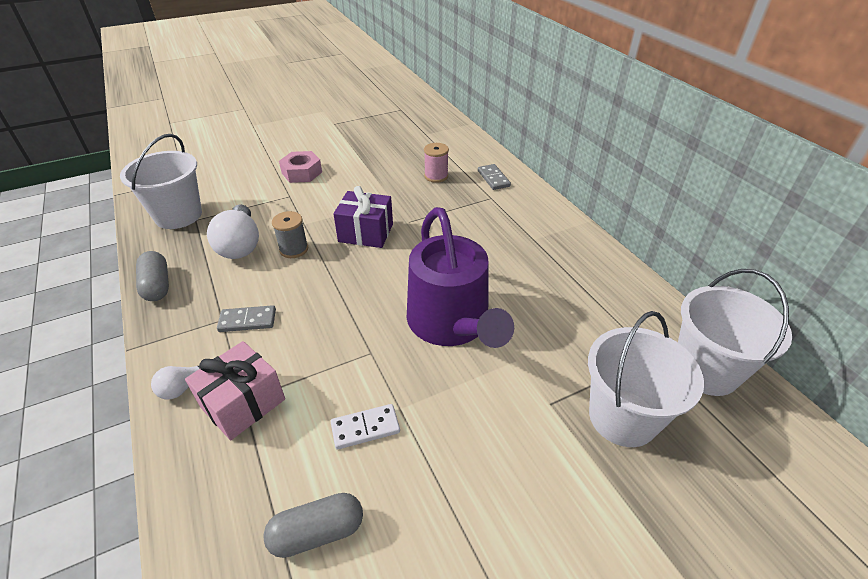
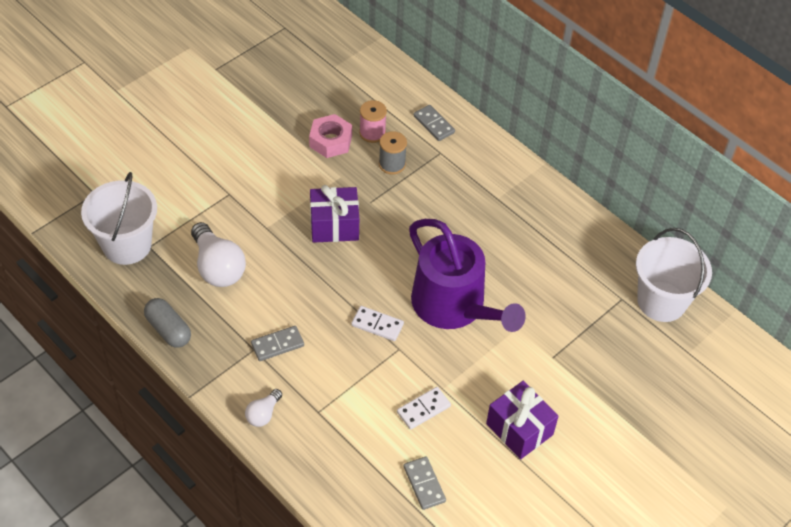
camera: 20 degrees left, 10 degrees up
pink gift [185,341,285,440] -> none
grey capsule [263,493,363,558] -> grey domino [404,457,446,510]
grey spool [272,211,308,258] -> grey spool moved to [379,131,407,174]
pink nut [279,151,322,183] -> pink nut moved to [309,114,352,158]
white bucket [588,311,704,447] -> none
none -> white domino [351,306,404,341]
none -> purple gift [486,381,559,459]

